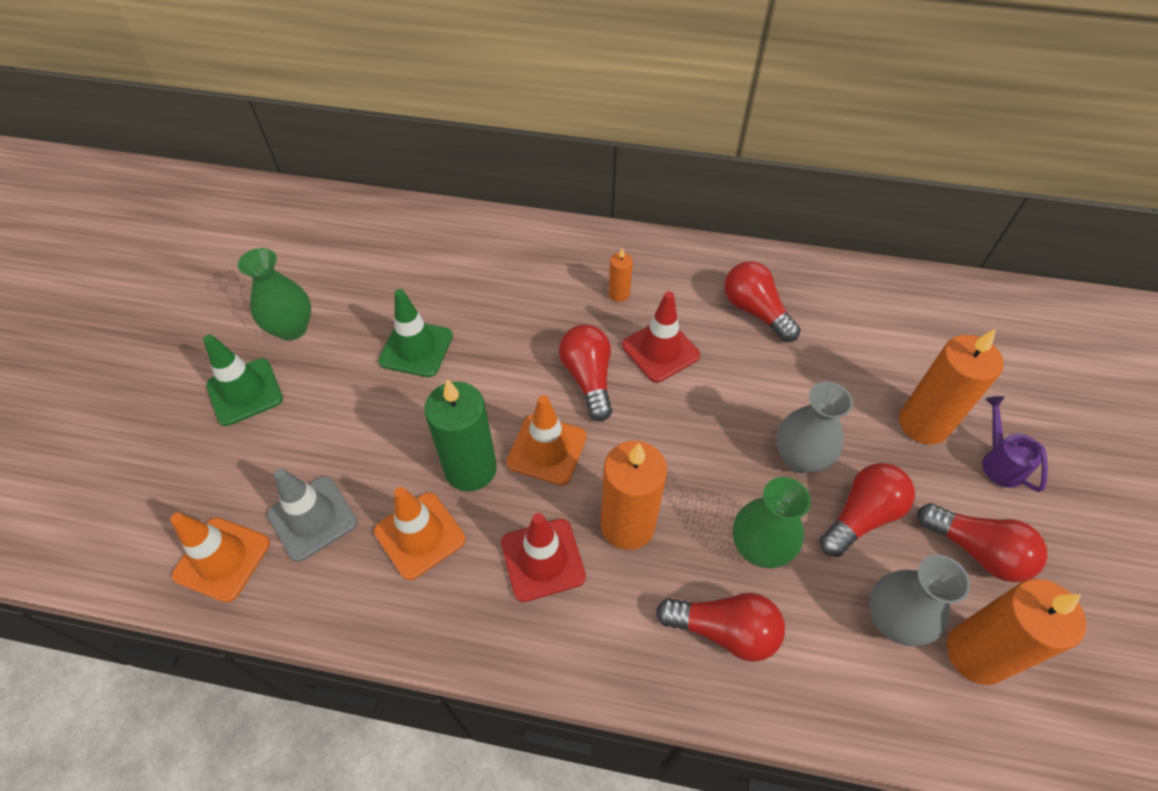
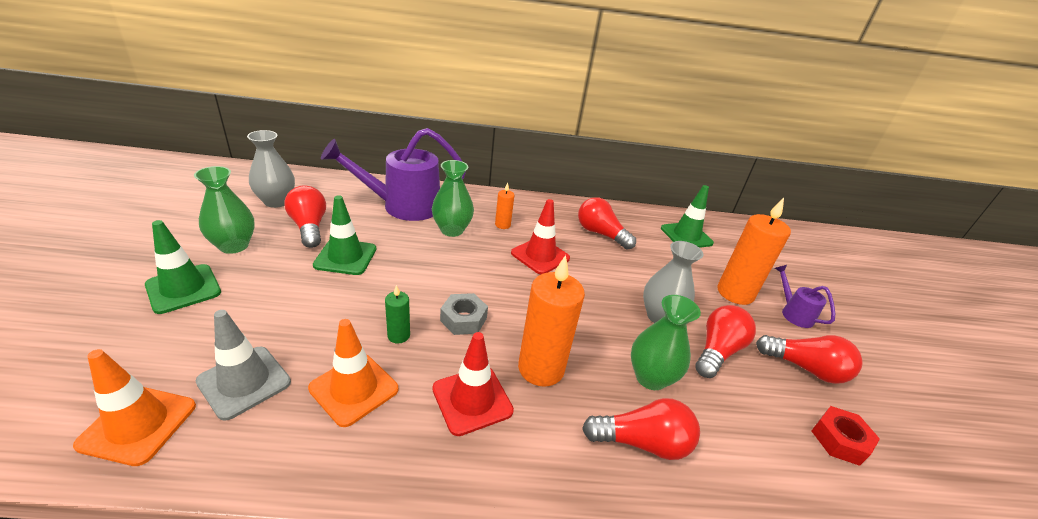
camera: 15 degrees left, 20 degrees down
green candle [424,379,497,492] -> green candle [385,285,410,344], size x0.48
orange traffic cone [507,395,587,485] -> grey nut [440,293,488,335]
red light bulb [559,324,612,421] -> red light bulb moved to [284,185,326,248]
grey vase [869,554,970,647] -> grey vase moved to [247,130,295,208]
orange candle [947,579,1086,685] -> red nut [811,406,880,466]
none -> purple watering can [321,128,466,221]
none -> green vase [432,160,474,237]
none -> green traffic cone [661,185,714,248]

